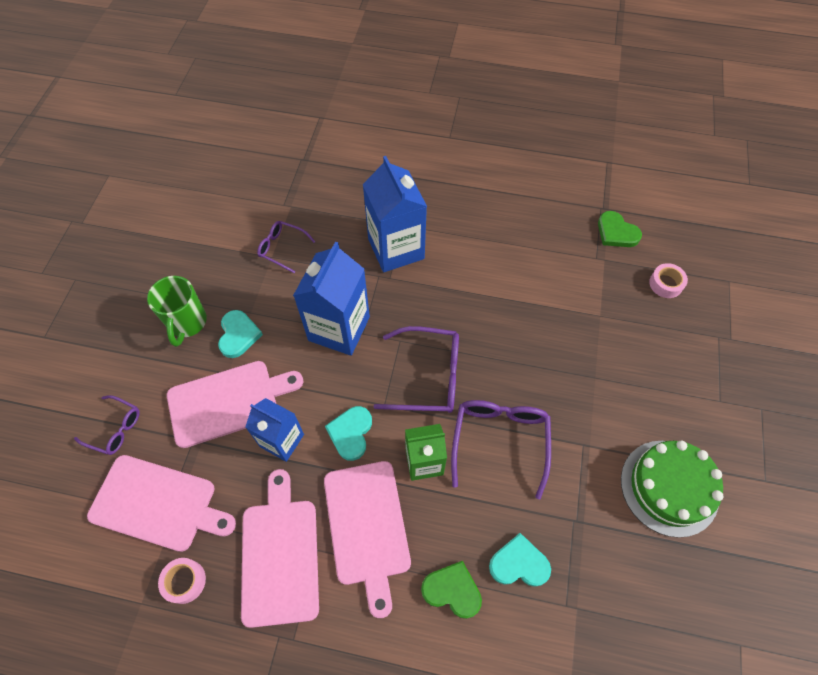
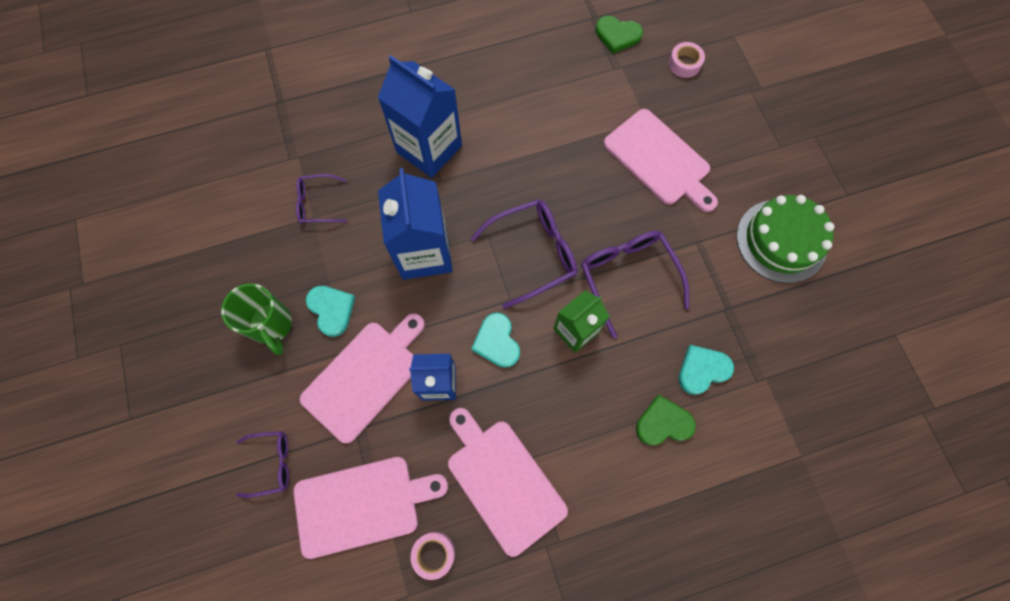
camera: 30 degrees left, 10 degrees up
pink cutting board [324,461,411,618] -> pink cutting board moved to [604,109,718,212]

